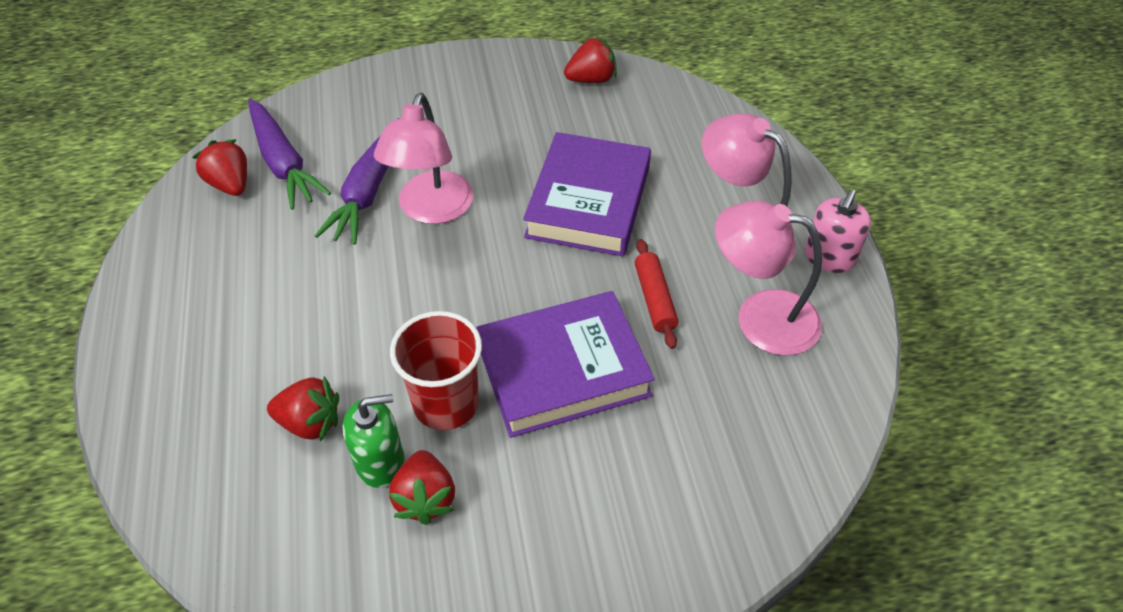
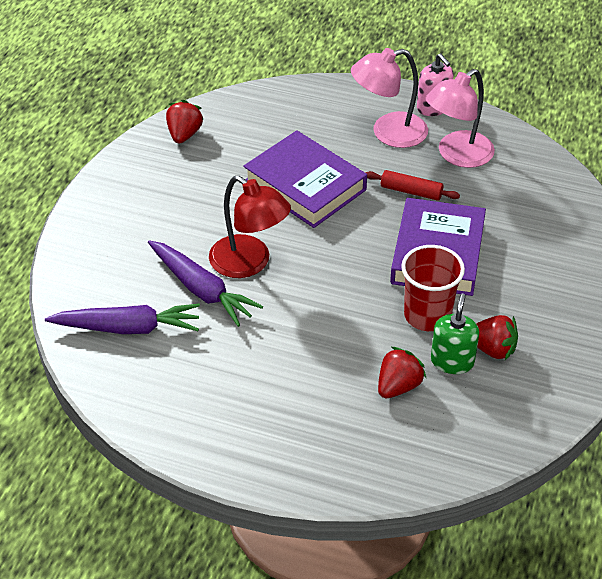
camera: 60 degrees left, 5 degrees down
red strawberry [192,139,247,196] -> none
pink lamp [374,92,473,224] -> red lamp [209,176,291,278]

